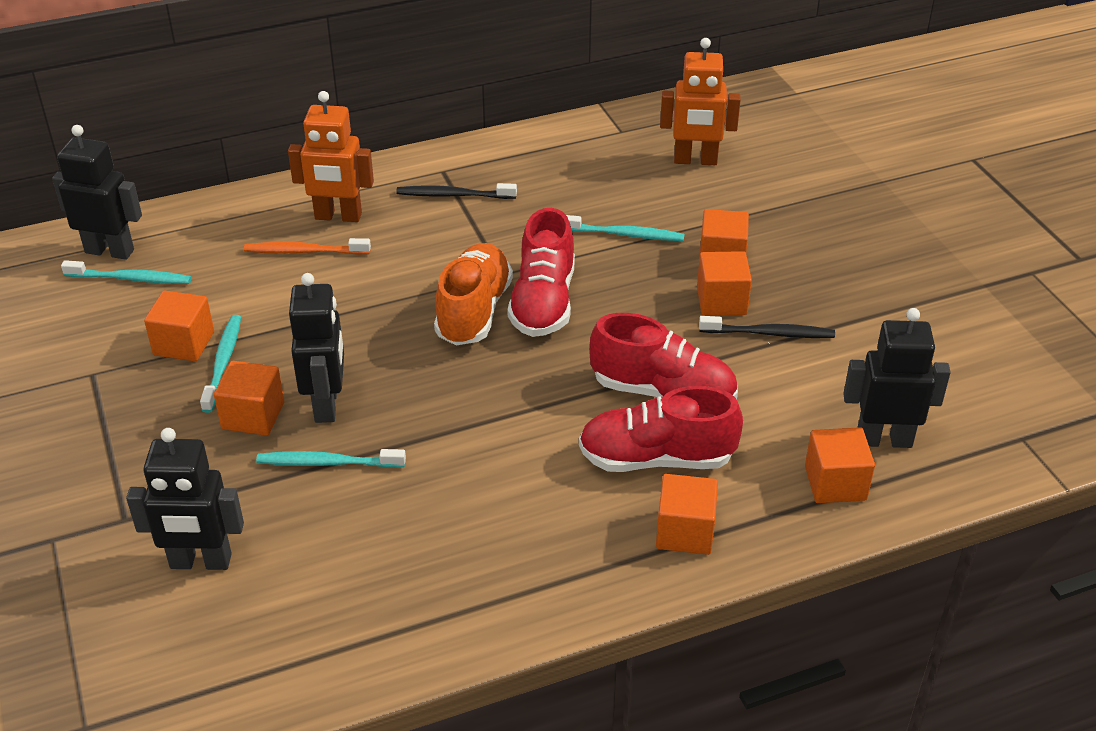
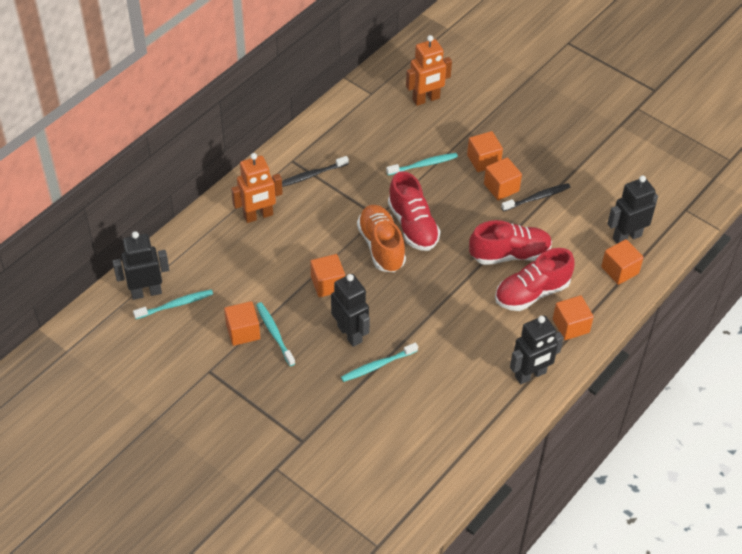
camera: 30 degrees left, 10 degrees up
black robot [126,428,244,570] -> black robot moved to [510,315,564,384]
orange cube [214,361,284,436] -> orange cube moved to [310,254,345,297]
orange toothbrush [244,238,371,255] -> none

